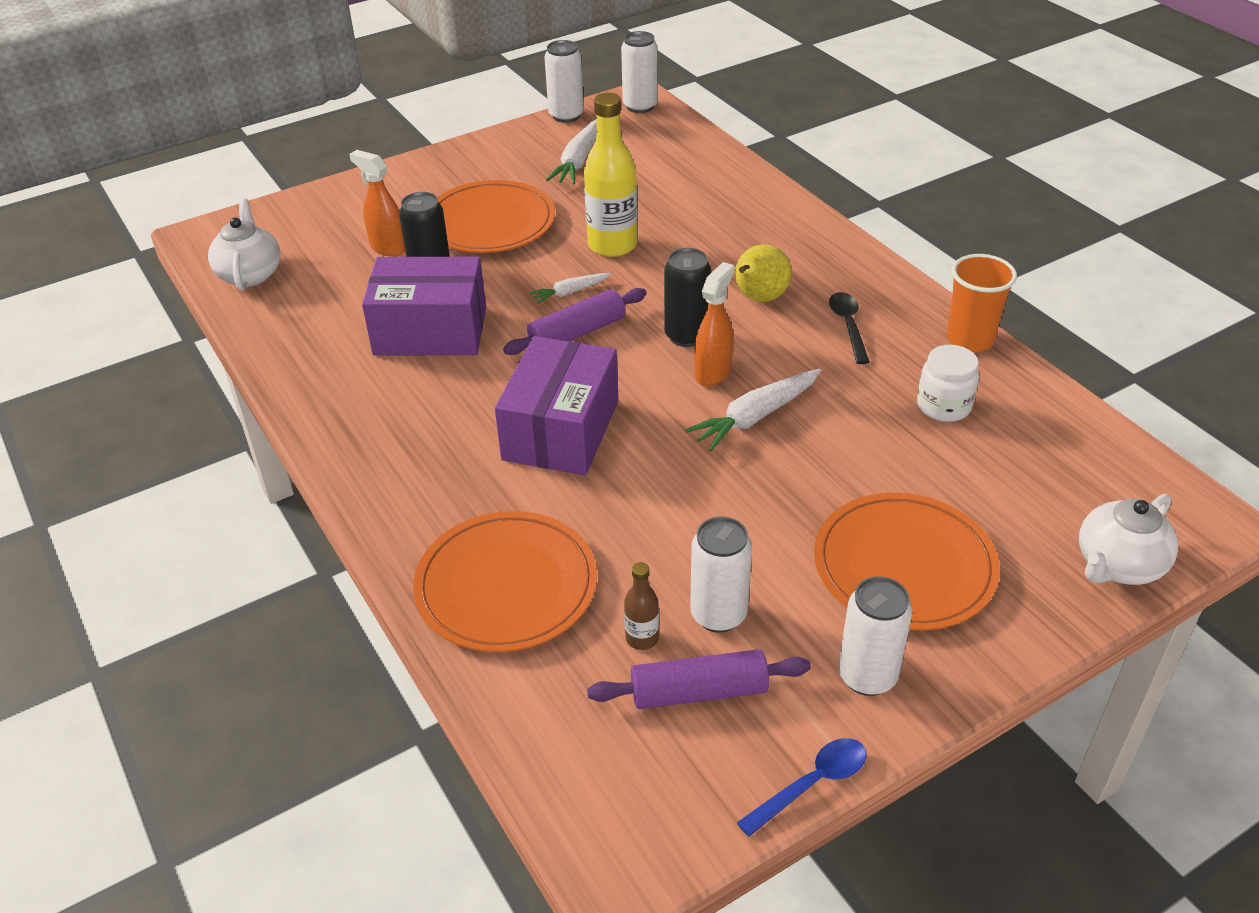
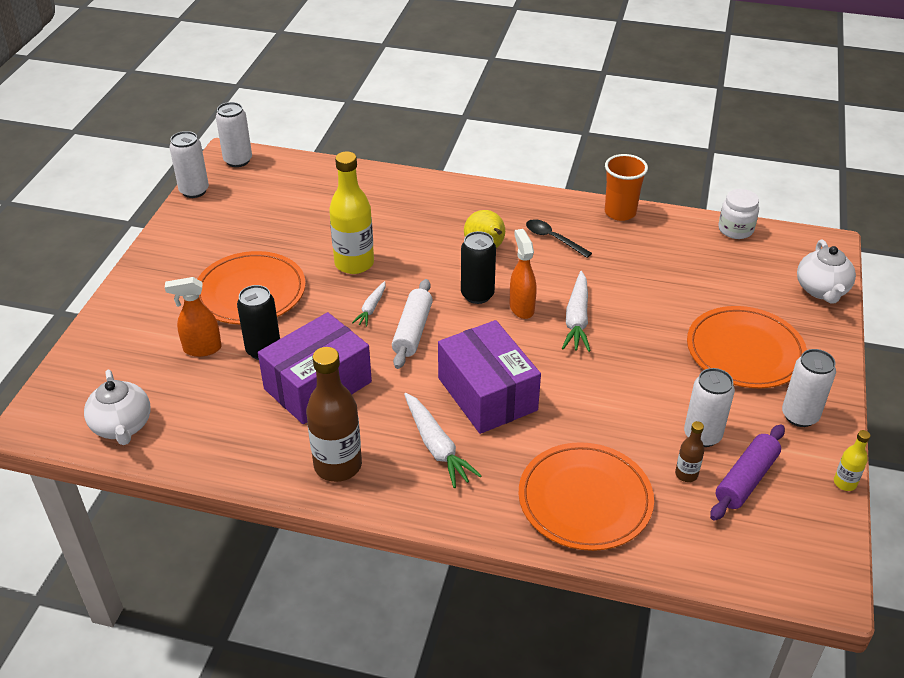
camera: 45 degrees left, 0 degrees up
white teapot [208,198,281,291] -> white teapot turned 150 degrees counterclockwise [84,370,151,445]
purple rolling pin [503,288,647,355] -> white rolling pin [392,279,433,369]
white carrot [546,119,597,185] -> white carrot moved to [404,393,482,488]
blue spoon [737,738,867,837] -> yellow bottle [834,430,871,491]
white jar [917,345,979,422] -> white jar moved to [718,189,759,239]
none -> brown bottle [306,347,362,482]

